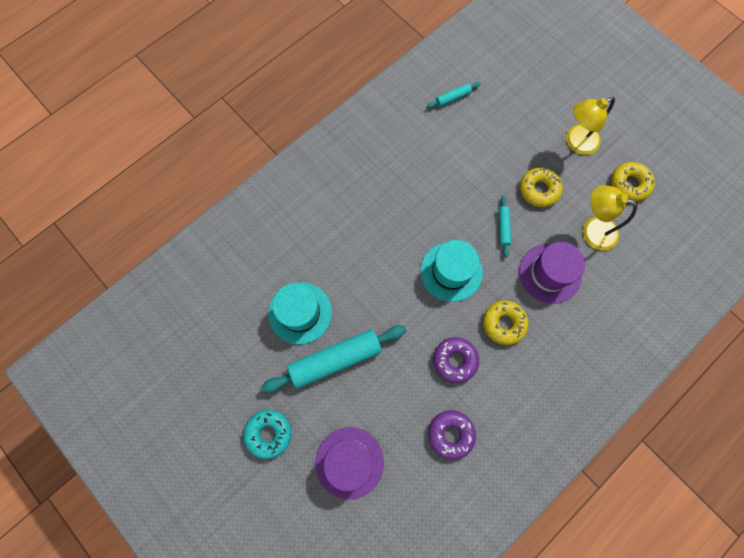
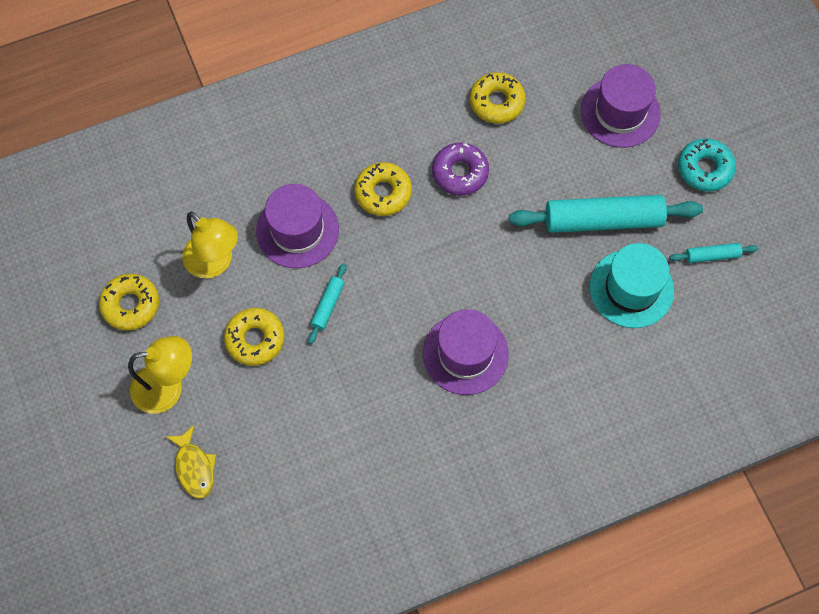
camera: 160 degrees left, 5 degrees down
turquoise hat [421,240,483,302] -> none
turquoise rolling pin [427,82,481,108] -> turquoise rolling pin moved to [670,243,758,263]
purple donut [428,410,476,460] -> yellow donut [470,72,525,123]
none -> yellow fish [165,425,216,499]
none -> purple hat [423,309,509,395]

